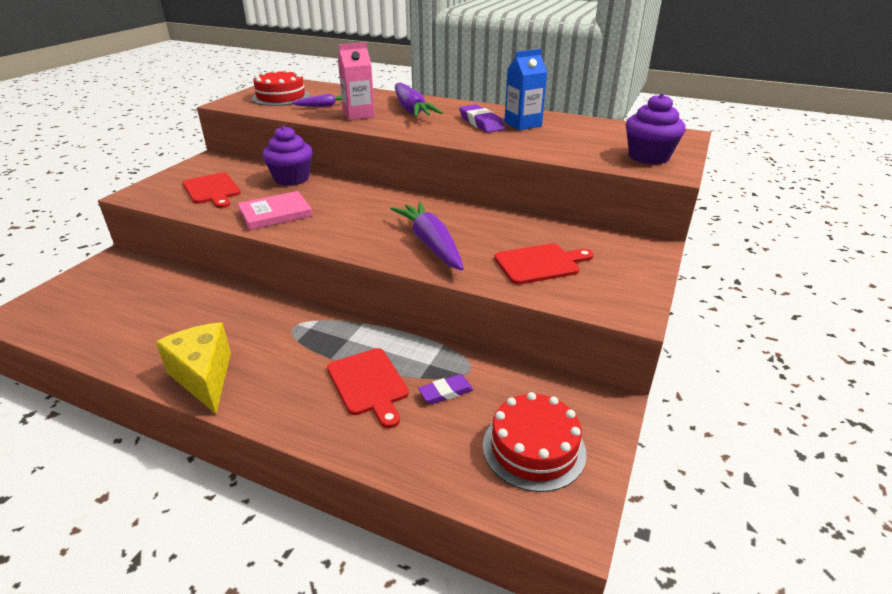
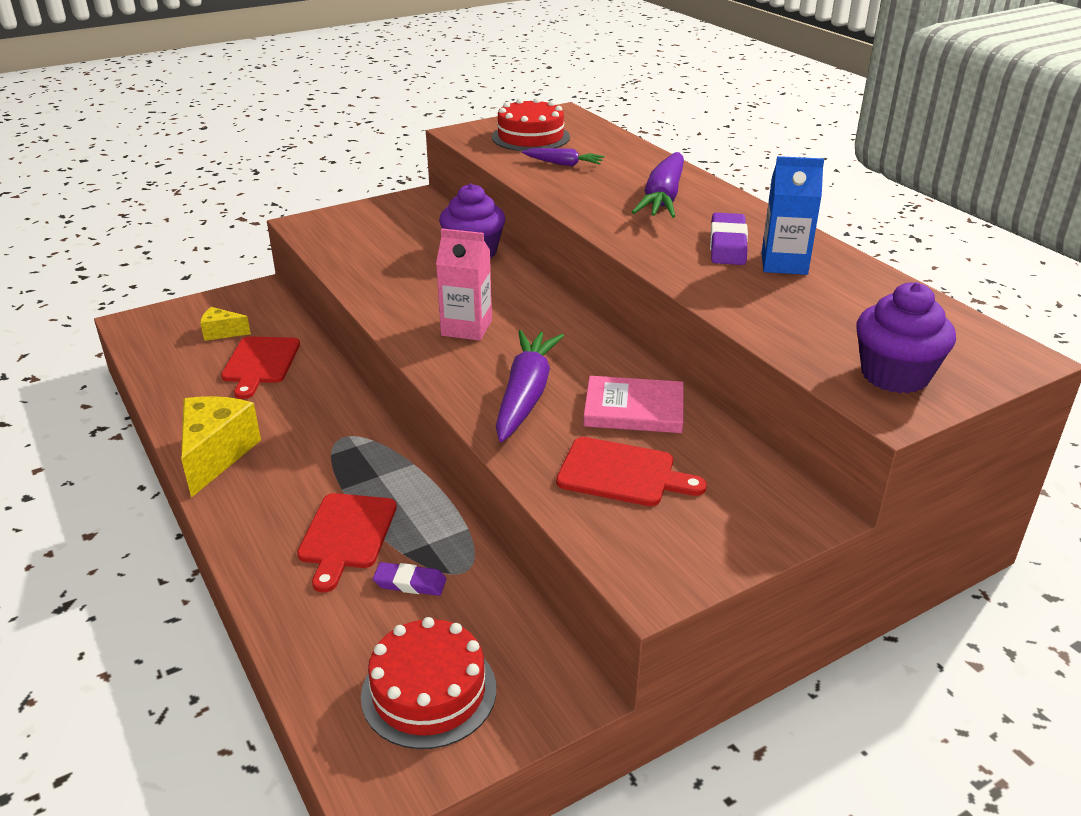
camera: 35 degrees right, 0 degrees up
red cutting board [183,172,241,208] -> red cutting board moved to [221,336,300,399]
pink book [238,191,313,230] -> pink book moved to [583,376,684,433]
pink carton [338,42,375,120] -> pink carton moved to [436,229,492,341]
none -> yellow cheese [200,307,251,341]

